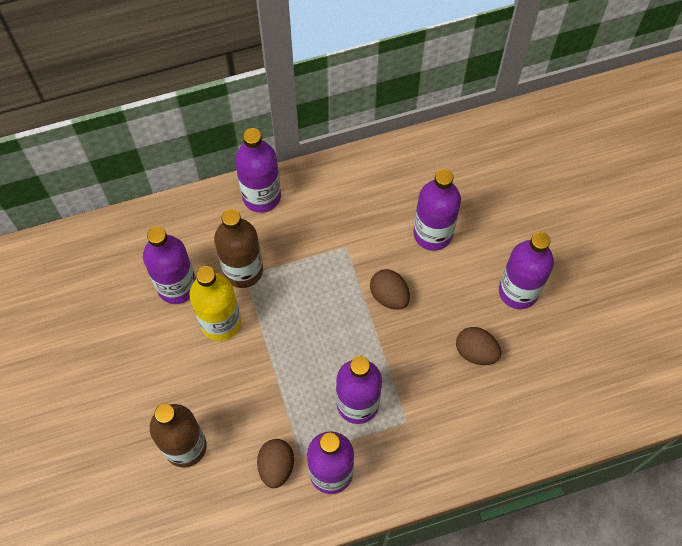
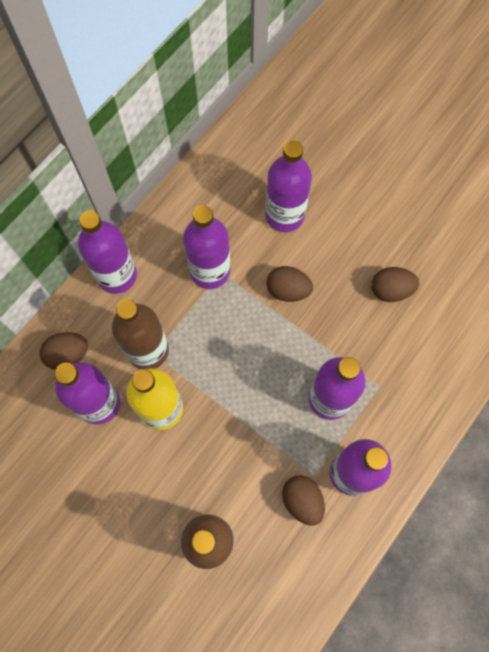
camera: 35 degrees left, 5 degrees up
purple bottle [499,232,554,309] -> purple bottle moved to [183,205,230,289]
none -> brown egg [40,332,88,370]

